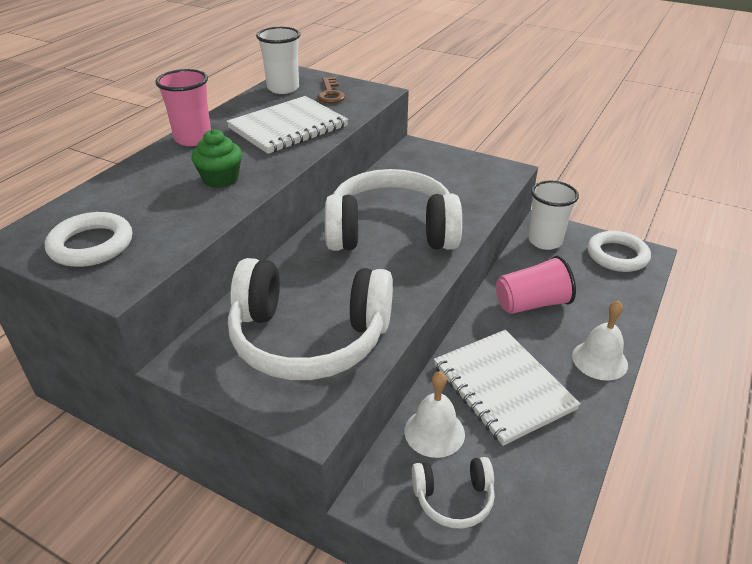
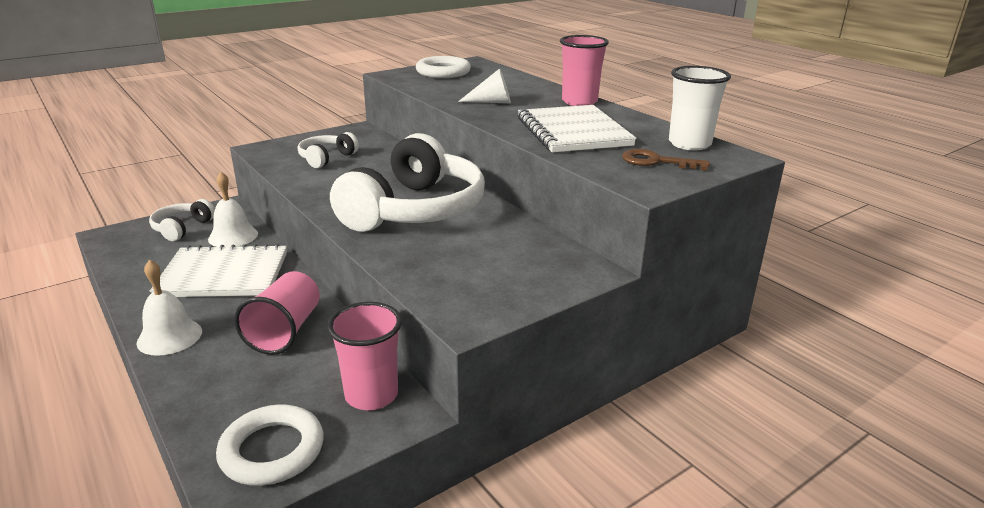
camera: 115 degrees right, 10 degrees down
green cupcake [191,129,242,188] -> white cone [458,68,511,103]
white headphones [228,258,393,380] -> white headphones [297,132,359,168], size x0.46
white cup [528,180,579,250] -> pink cup [327,302,402,411]

